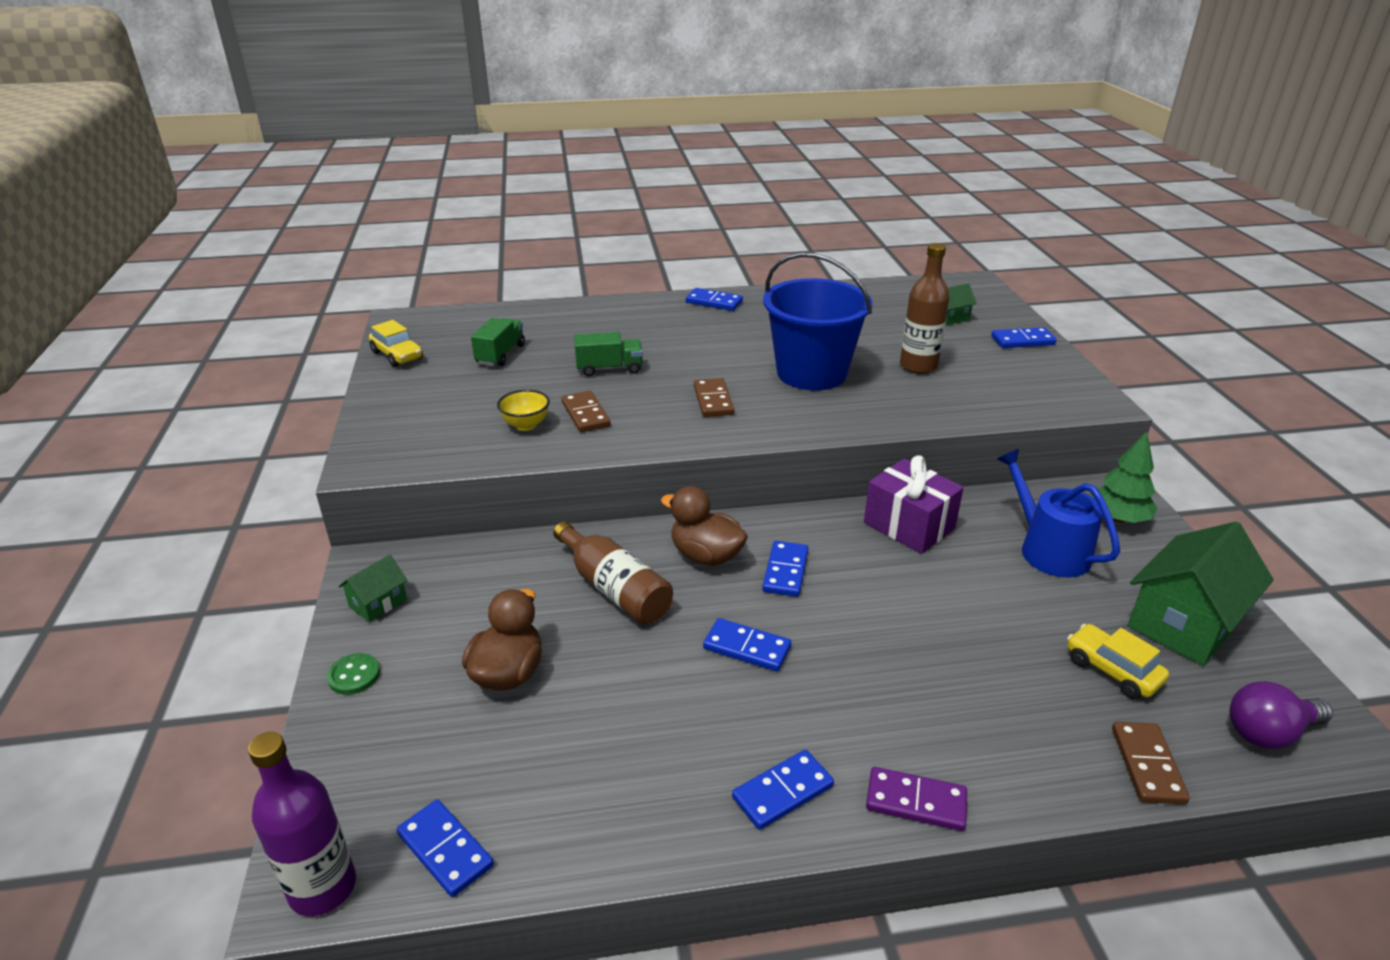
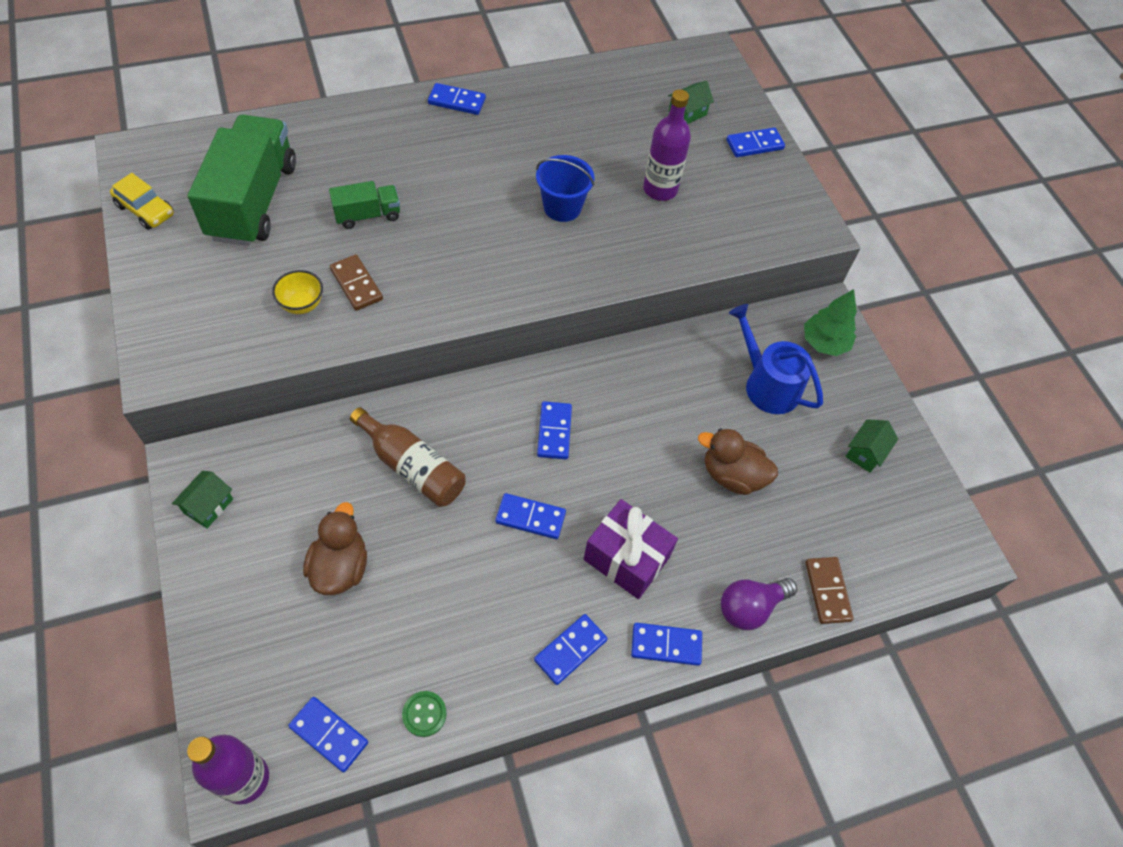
camera: 15 degrees left, 25 degrees up
green button [327,653,380,695] -> green button moved to [402,691,447,737]
green truck [471,318,525,366] -> green truck [188,115,296,246], size x2.07
brown duck [661,486,748,566] -> brown duck moved to [698,428,778,495]
brown domino [694,378,734,417] -> none
blue bucket [763,252,873,390] -> blue bucket [536,155,594,222], size x0.58
purple gift [864,456,964,554] -> purple gift moved to [583,499,678,599]
purple domino [866,767,967,831] -> blue domino [631,623,702,666]
brown bottle [900,243,950,374] -> purple bottle [643,89,691,201]
yellow car [1067,624,1169,699] -> none
green house [1128,522,1274,666] -> green house [845,419,898,473], size x0.48
purple light bulb [1229,681,1333,749] -> purple light bulb moved to [721,578,797,630]

